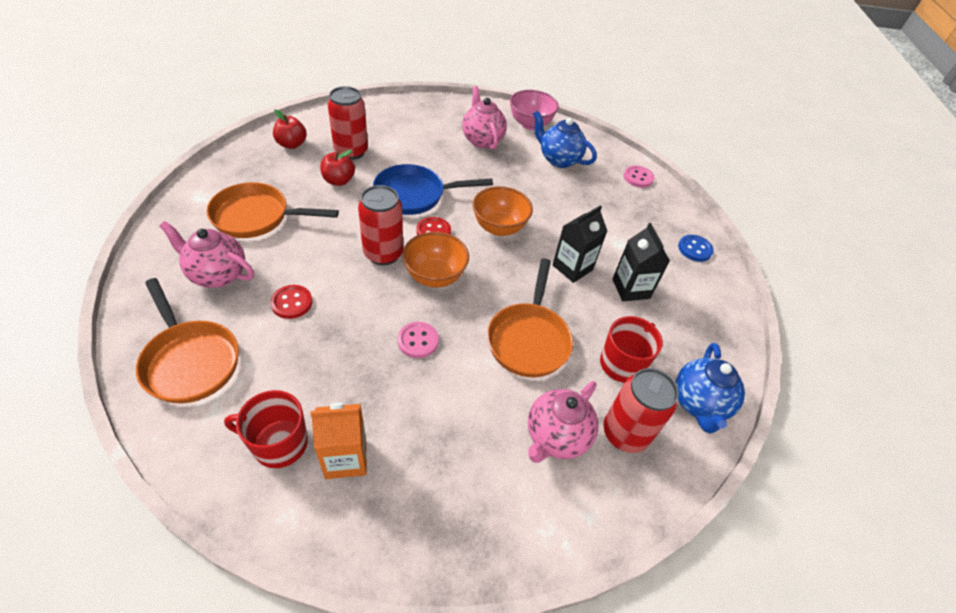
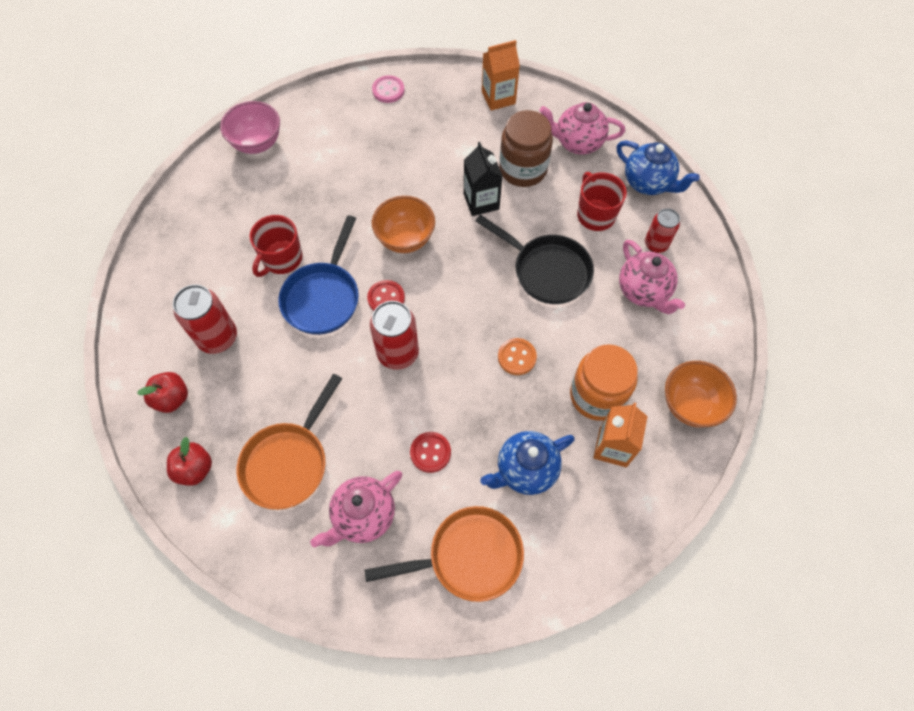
camera: 60 degrees left, 15 degrees up
red mug [224,390,308,468] -> red mug moved to [250,215,303,277]
red apple [320,150,355,186] -> red apple moved to [167,437,212,486]
pink button [397,322,439,358] -> orange button [498,338,537,375]
orange bowl [402,232,469,288] -> orange bowl moved to [665,361,737,428]
pink teapot [462,86,507,150] -> pink teapot moved to [539,102,625,154]
orange pan [487,259,573,377] -> black pan [475,214,594,304]
blue teapot [533,110,597,168] -> blue teapot moved to [480,431,575,495]
red can [603,368,679,453] -> red can [645,208,680,253], size x0.64
black carton [612,223,670,301] -> brown jar [499,110,553,187]
blue button [678,235,714,262] -> orange carton [482,40,520,111]
none -> orange jar [570,344,638,421]

